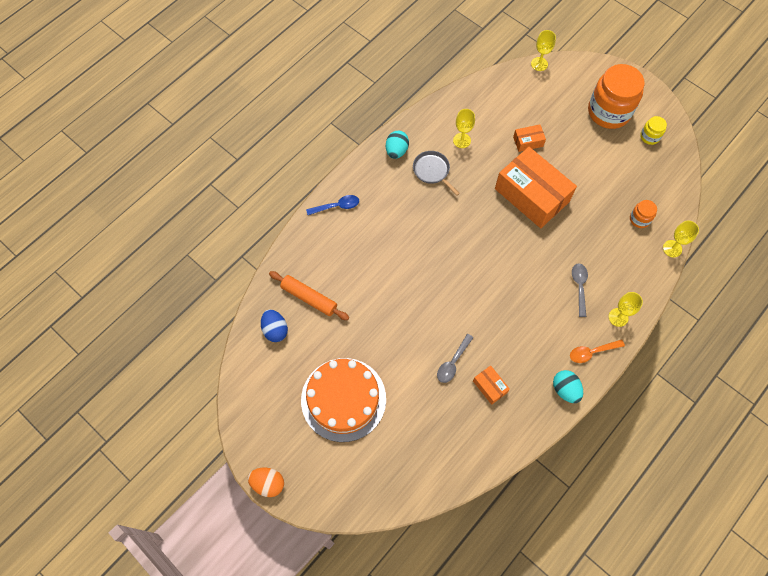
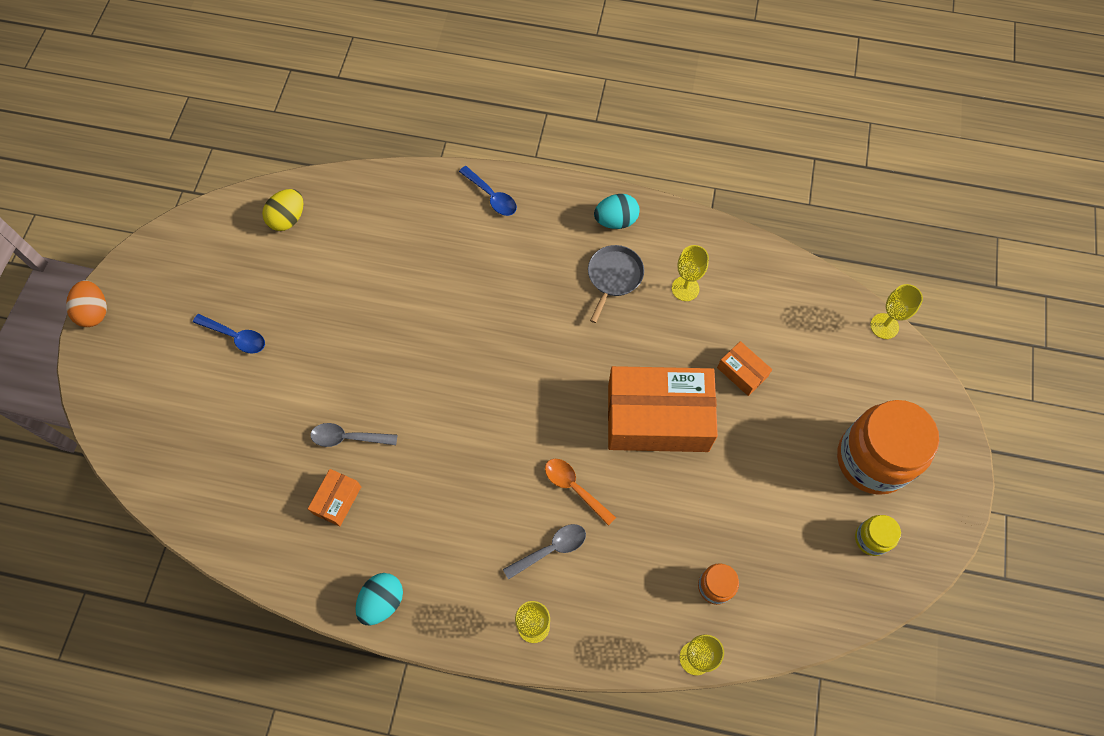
camera: 60 degrees right, 0 degrees up
blue egg [261,310,288,342] -> yellow egg [262,189,303,231]
orange rolling pin [269,271,349,320] -> none
orange cake [301,358,386,442] -> blue spoon [193,314,265,354]
orange box [495,147,577,228] -> orange box turned 75 degrees clockwise [608,366,718,452]
orange spoon [570,339,625,363] -> orange spoon moved to [545,459,616,526]

